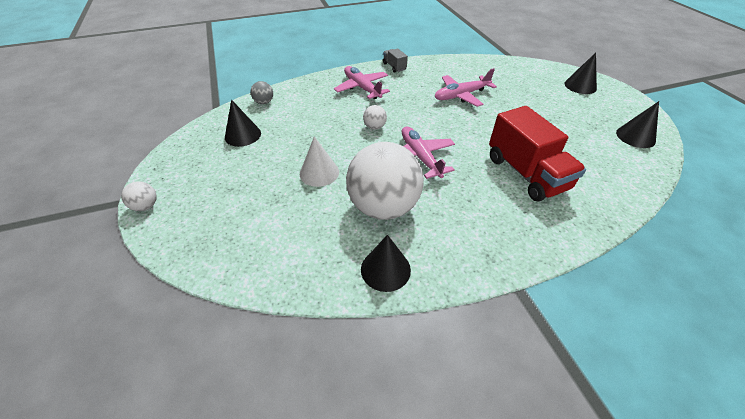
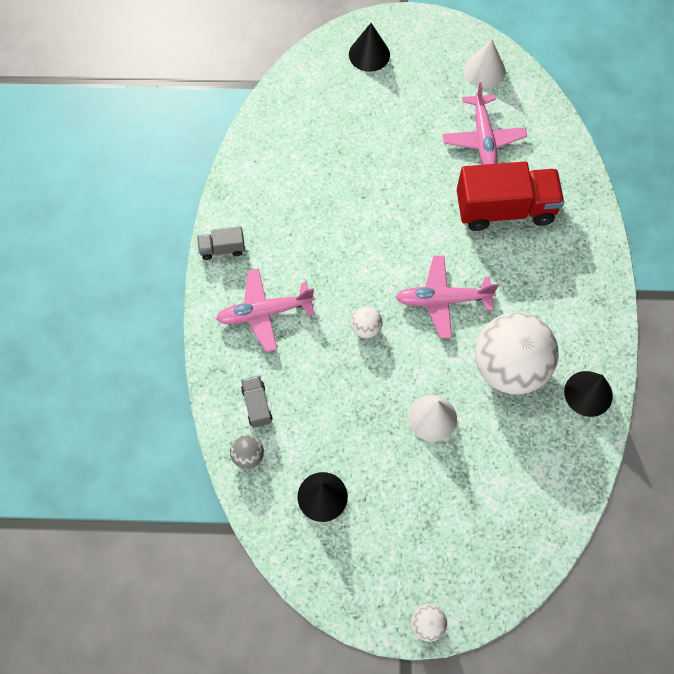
camera: 70 degrees left, 20 degrees up
pink plane [435,68,497,107] -> pink plane moved to [443,82,527,165]
black cone [616,101,659,148] -> white cone [464,39,506,88]
none -> grey truck [241,375,273,428]

